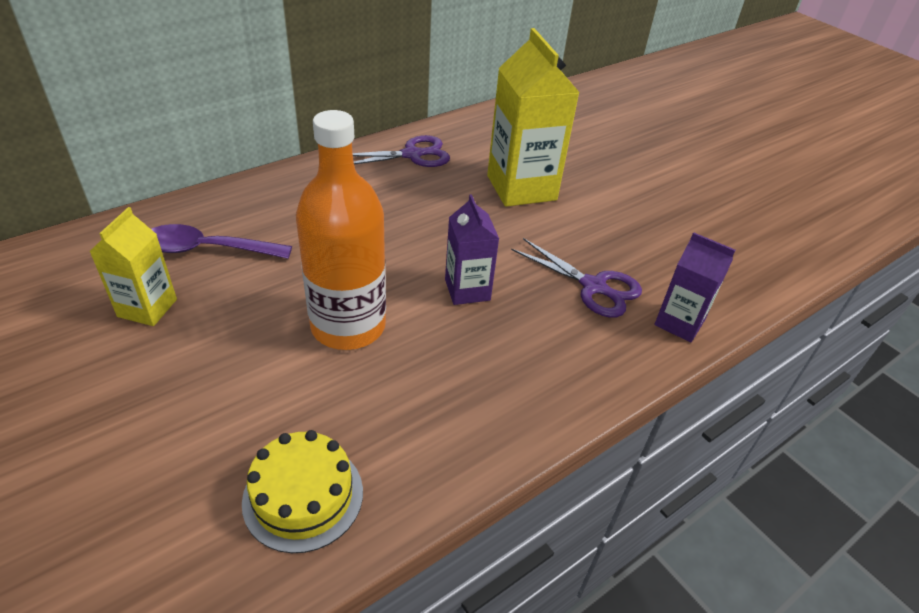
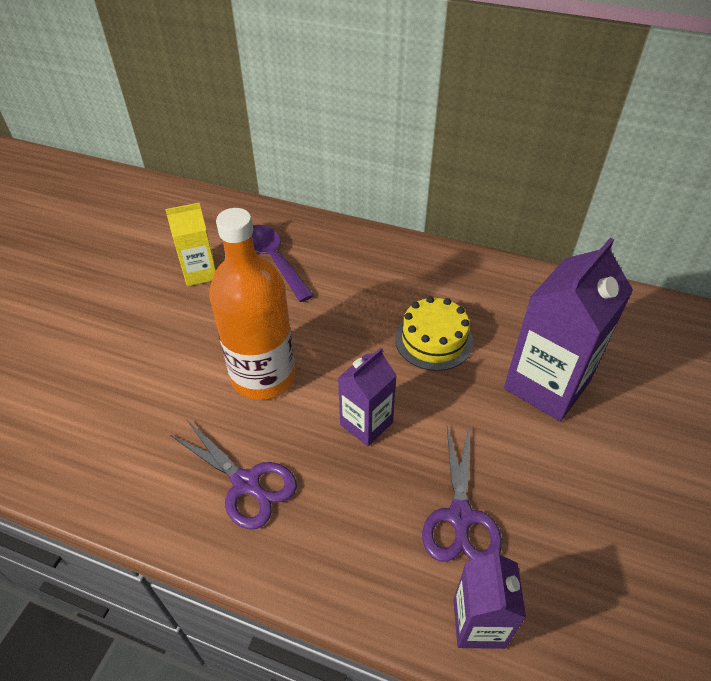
camera: 60 degrees right, 5 degrees up
yellow cake [242,430,363,553] -> yellow cake moved to [395,296,473,371]
purple scissors [353,135,450,167] -> purple scissors moved to [170,419,297,529]
yellow carton [487,28,580,207] -> purple carton [504,238,633,422]

